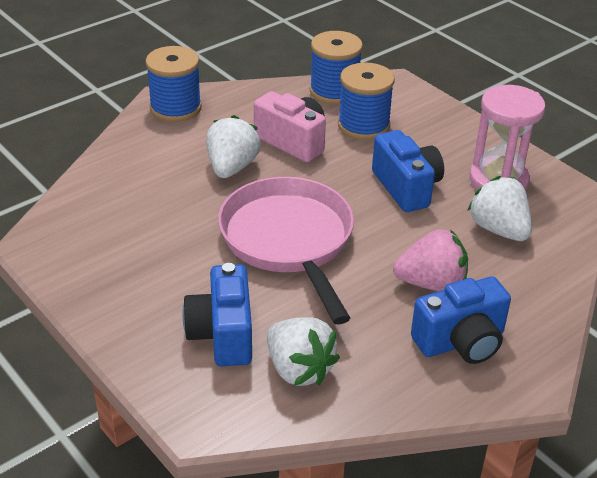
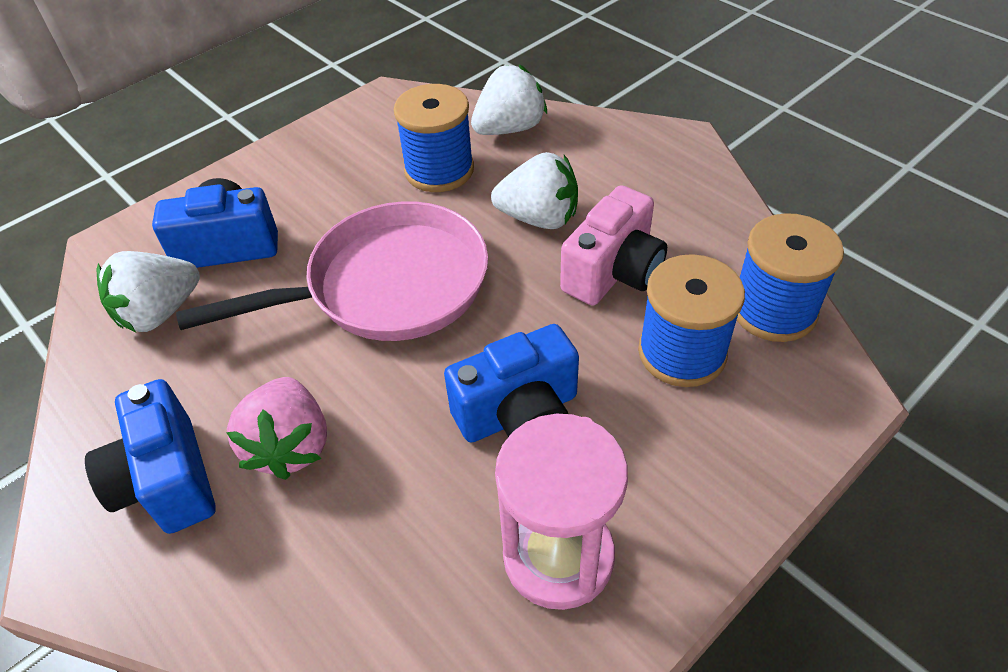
camera: 90 degrees right, 10 degrees up
blue spool [146,46,202,122] -> blue spool moved to [394,84,474,192]
white strawberry [467,176,532,241] -> white strawberry moved to [471,64,547,135]

